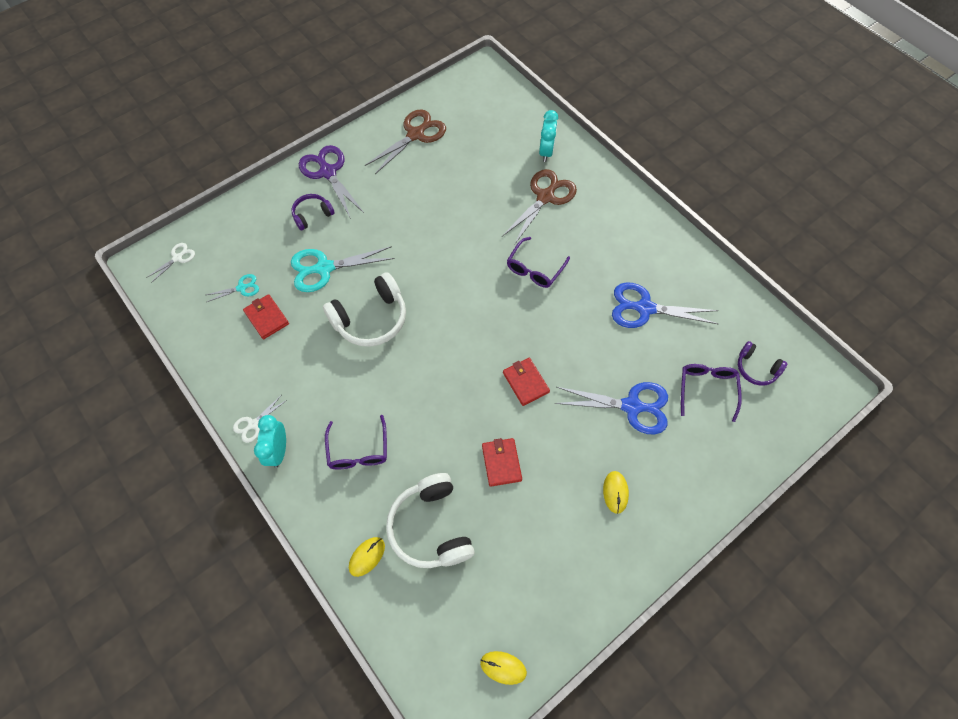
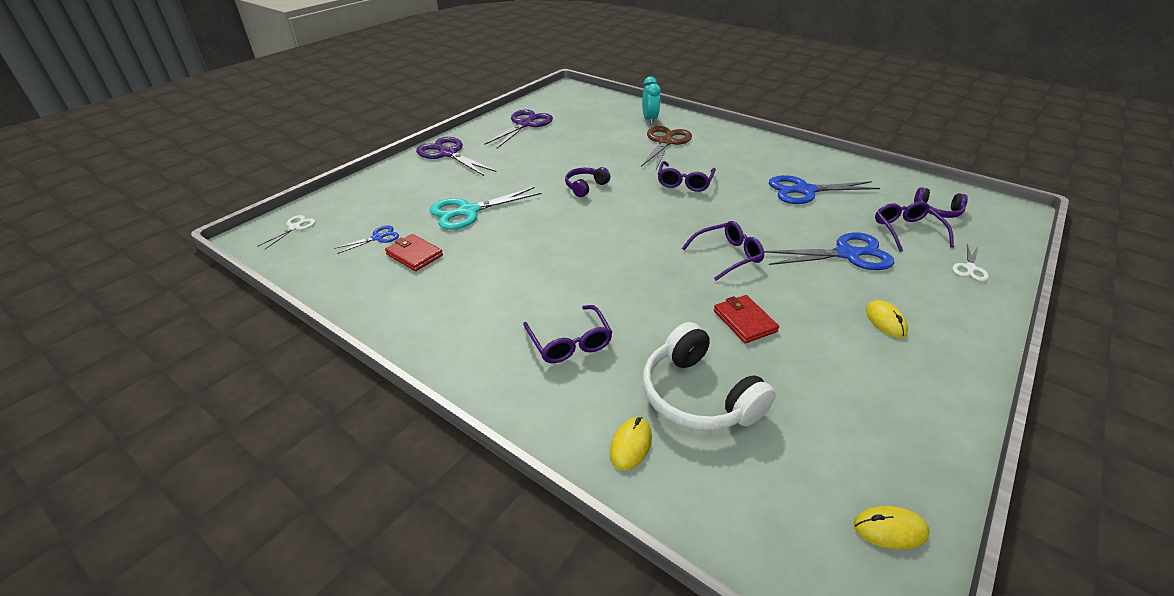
camera: 15 degrees left, 25 degrees down
turquoise scissors [206,274,259,302] -> blue scissors [334,225,399,254]
white scissors [233,396,287,443] -> white scissors moved to [952,244,989,282]
turquoise clock [254,415,286,468] -> none
purple headphones [291,194,335,230] -> purple headphones moved to [565,167,610,197]
white headphones [323,272,406,347] -> none
brown scissors [365,110,446,174] -> purple scissors [485,109,553,148]
red wallet [503,358,550,406] -> purple glasses [682,221,764,281]

